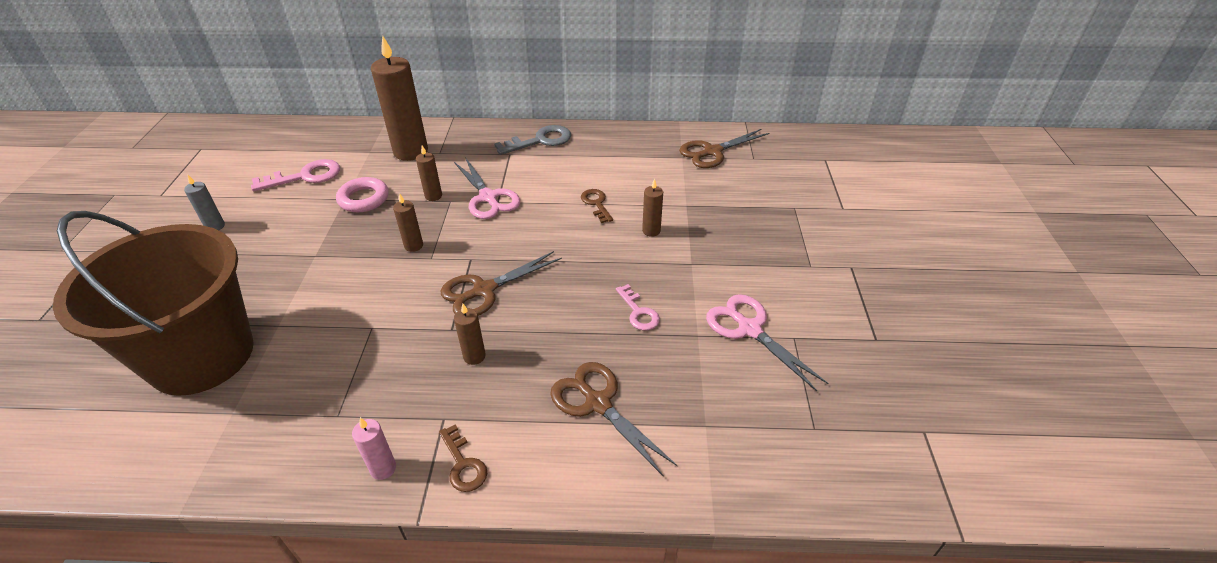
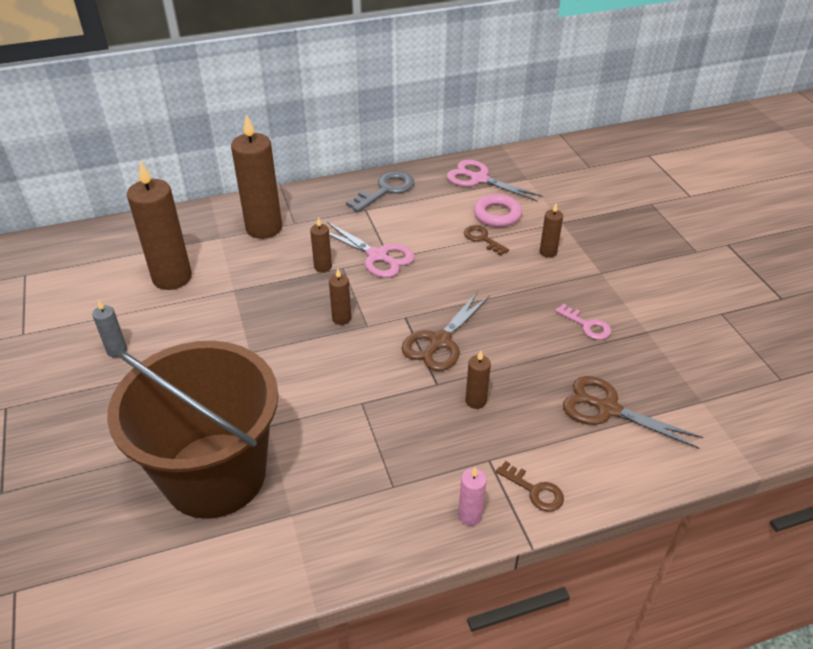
camera: 20 degrees left, 0 degrees up
pink key [251,159,340,191] -> brown candle [127,161,192,290]
pink ring [336,177,389,212] -> pink ring moved to [474,194,522,227]
brown scissors [679,129,769,168] -> none
pink scissors [706,294,828,391] -> pink scissors moved to [447,160,543,202]

